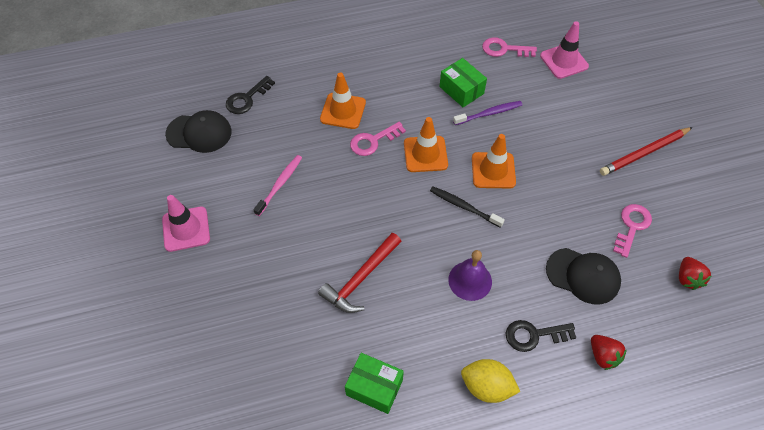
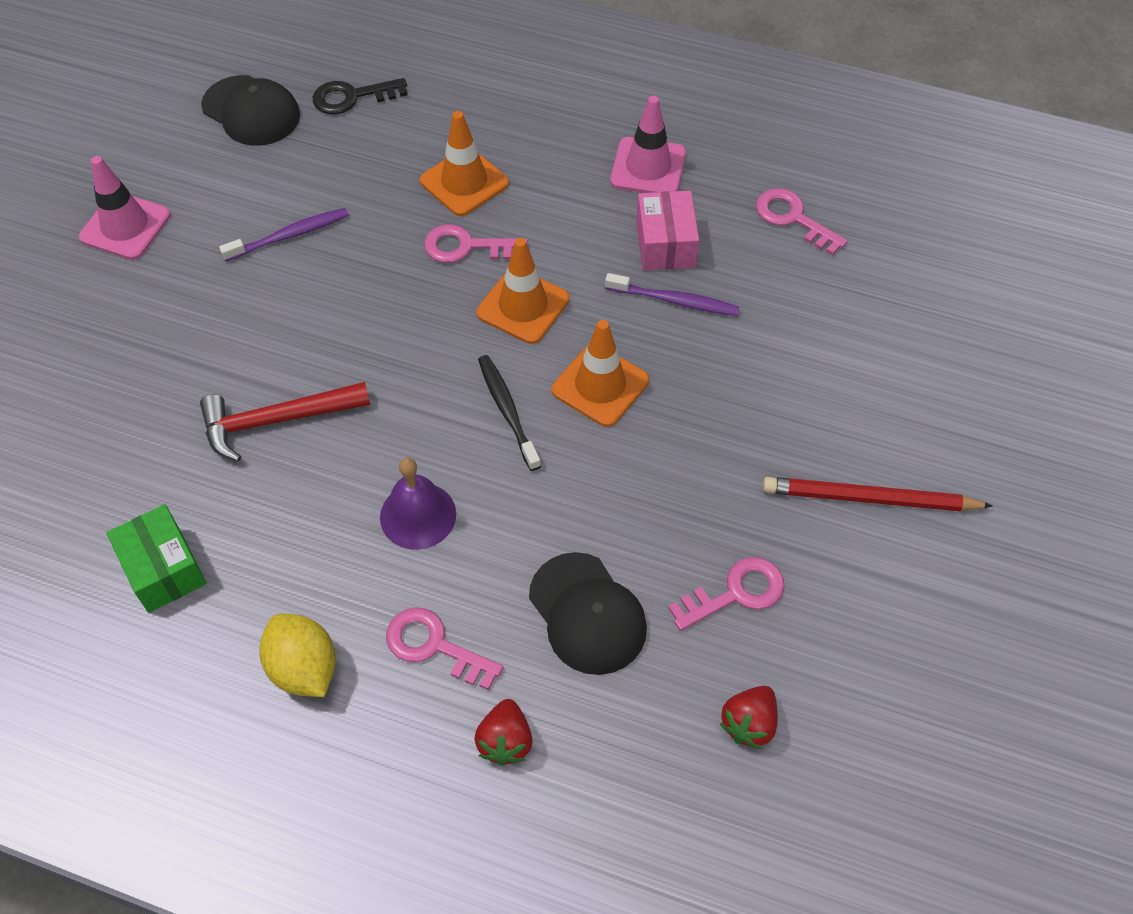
camera: 35 degrees right, 0 degrees up
pink toothbrush [253,155,302,216] -> purple toothbrush [219,208,349,261]
green box [439,58,487,108] -> pink box [636,191,699,270]
black key [506,320,576,352] -> pink key [386,607,504,690]
pink traffic cone [540,21,589,79] -> pink traffic cone moved to [610,96,686,193]

